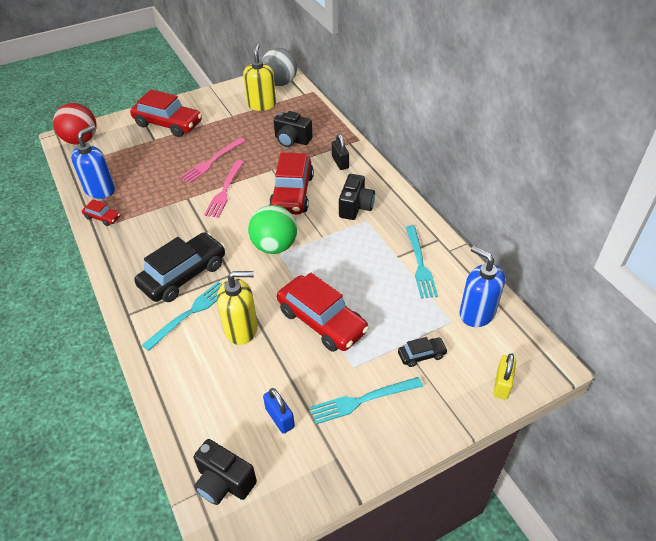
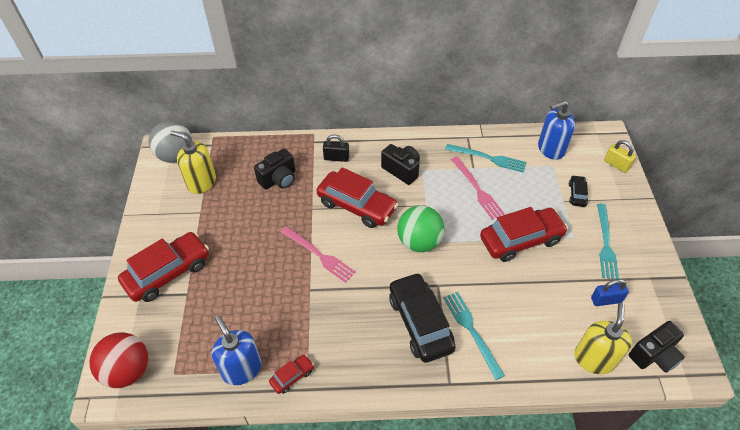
camera: 65 degrees left, 5 degrees up
pink fork [180,137,245,183] -> pink fork moved to [451,156,505,220]
yellow soap dispenser [217,271,258,345] -> yellow soap dispenser moved to [574,303,632,374]

